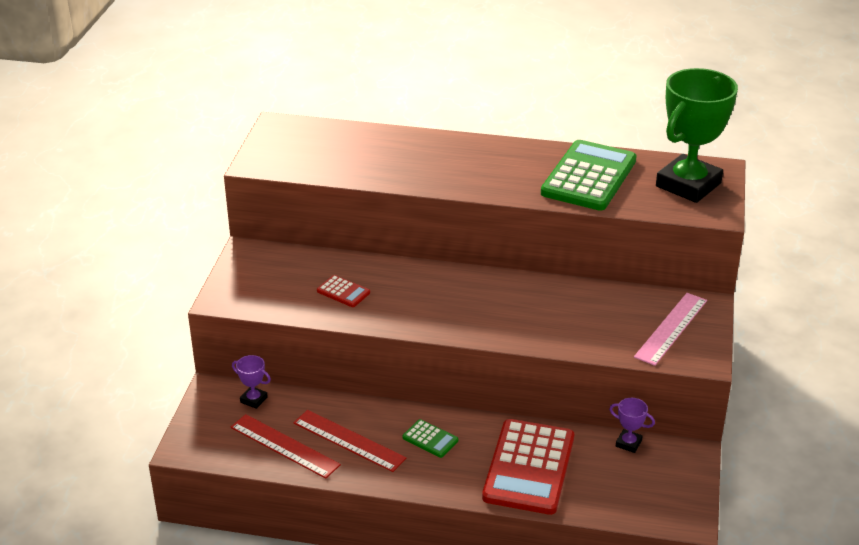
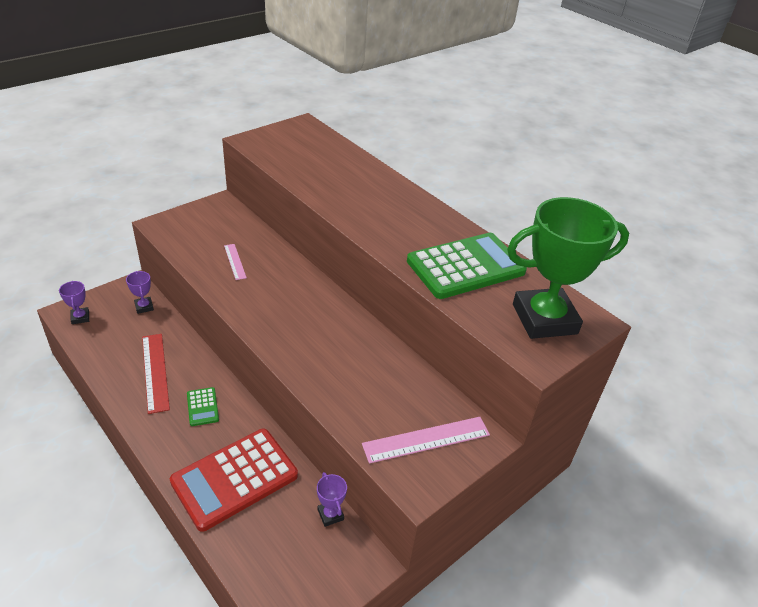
camera: 35 degrees right, 5 degrees up
red ruler [231,414,341,479] -> none
red calculator [317,275,370,307] -> pink ruler [224,244,247,280]
none -> purple trophy [59,281,89,324]

